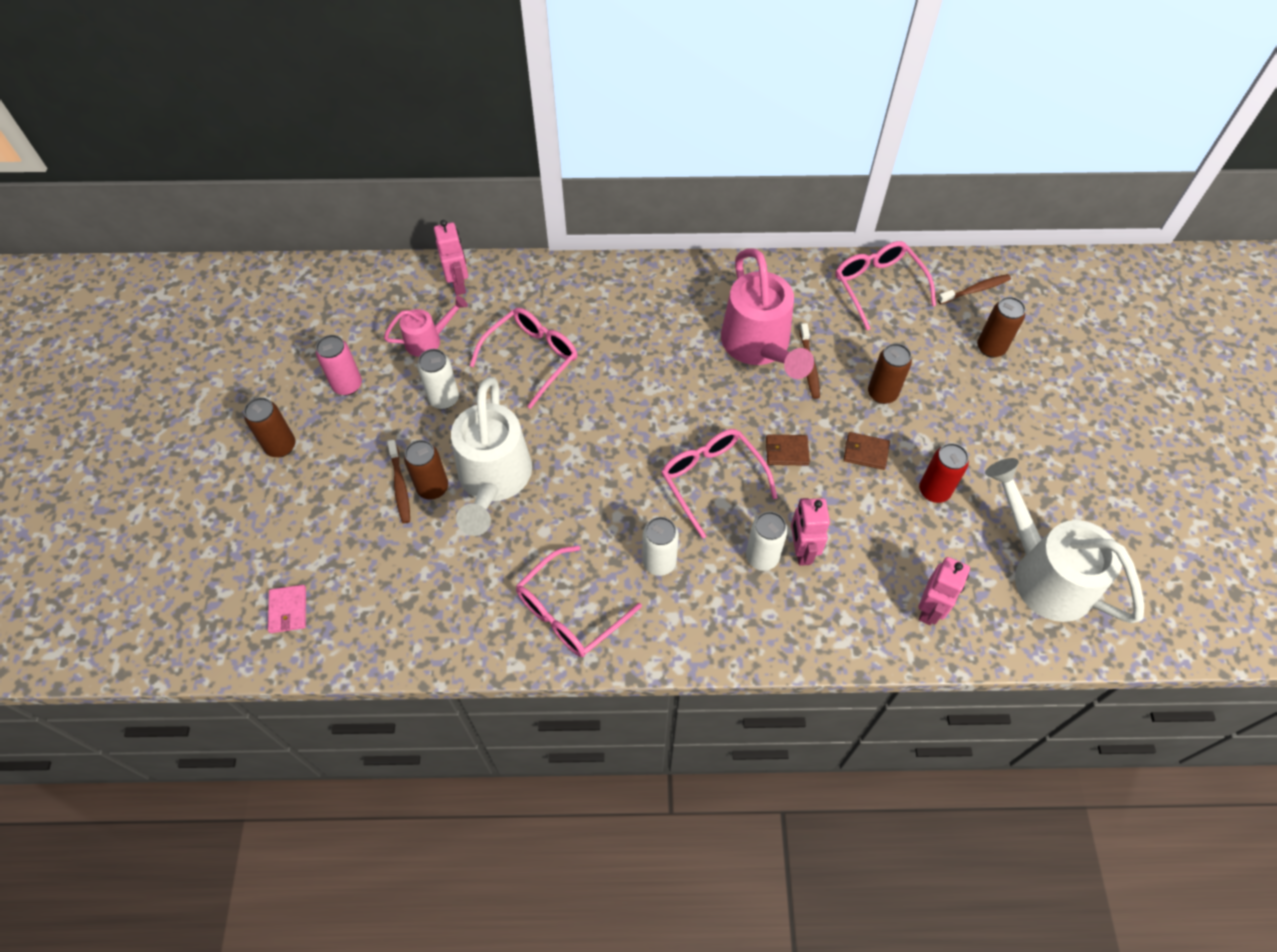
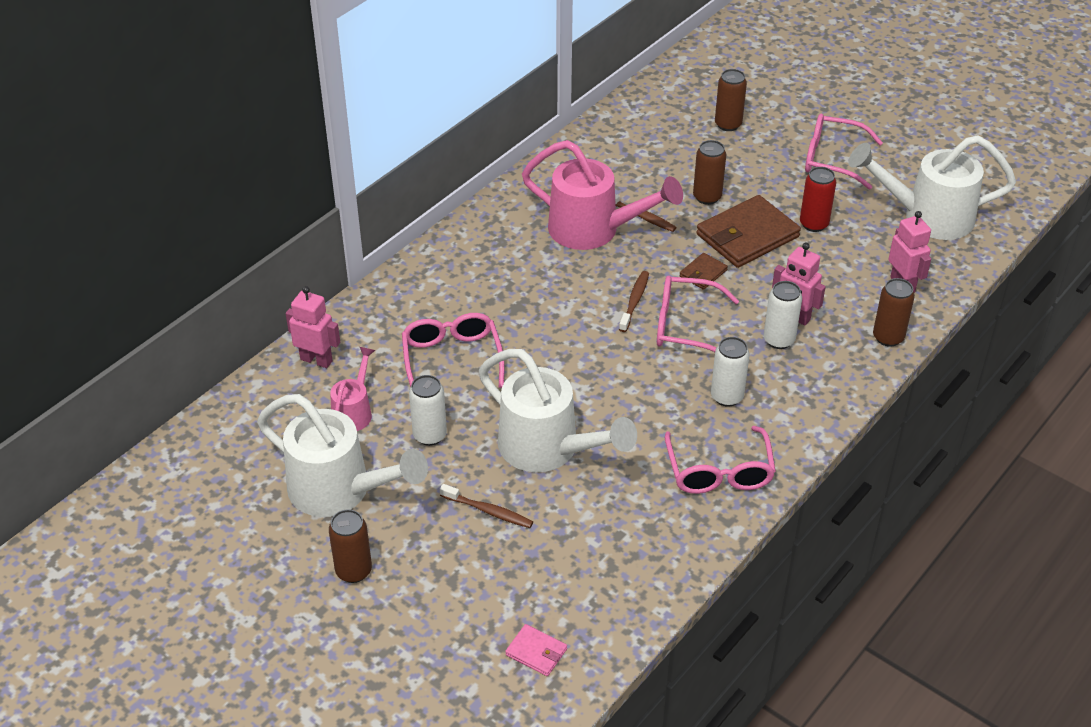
camera: 50 degrees left, 15 degrees down
pink can [316,335,362,395] -> white watering can [257,394,428,517]
brown can [404,440,448,499] -> brown can moved to [873,278,915,347]
pink glasses [836,241,936,330] -> pink glasses moved to [805,114,883,190]
brown wallet [844,432,890,470] -> brown wallet [696,195,801,268], size x2.14
brown toothbrush [937,274,1011,305] -> brown toothbrush moved to [619,271,649,332]

